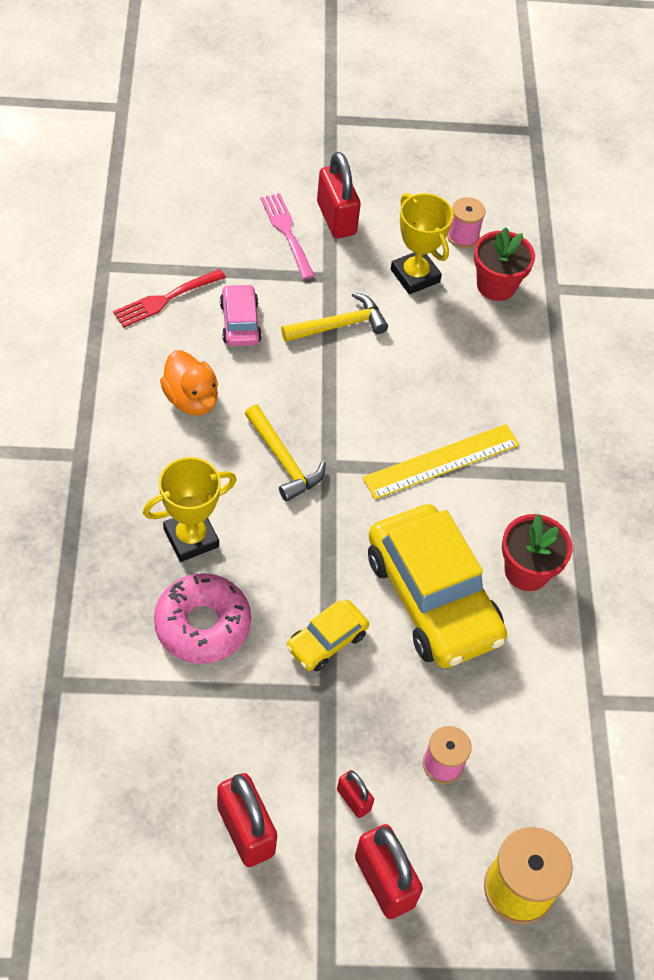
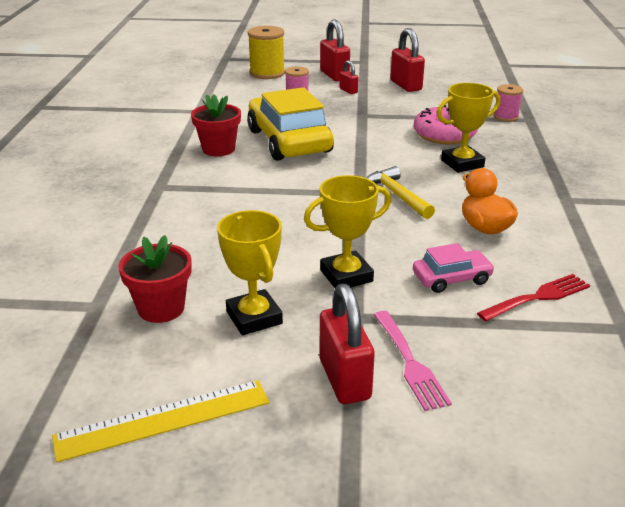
camera: 170 degrees left, 25 degrees down
pink car [220,284,262,346] -> pink car turned 105 degrees counterclockwise [413,243,495,293]
yellow hammer [281,292,388,342] -> yellow trophy [304,175,391,288]
yellow car [286,600,369,671] -> none
yellow ruler [362,424,520,499] -> yellow ruler moved to [52,380,269,462]
pink spool [447,197,485,249] -> pink spool moved to [494,84,523,122]

